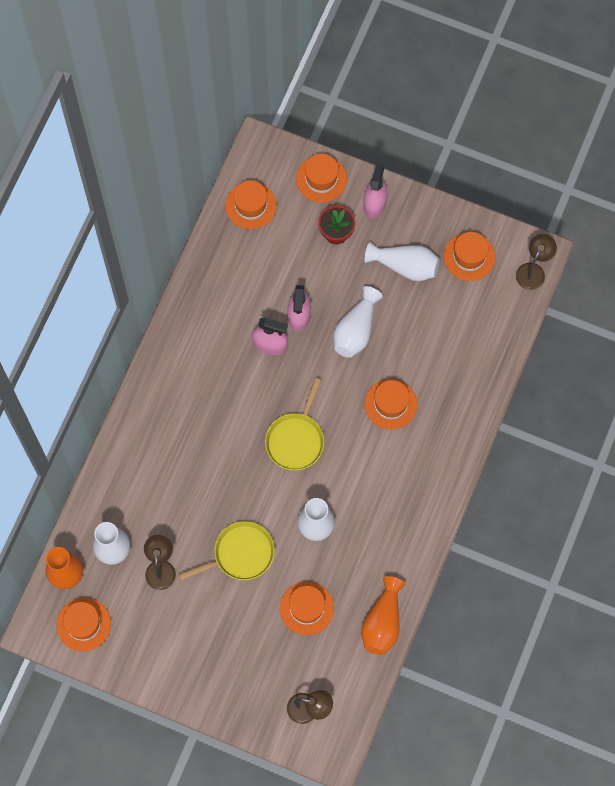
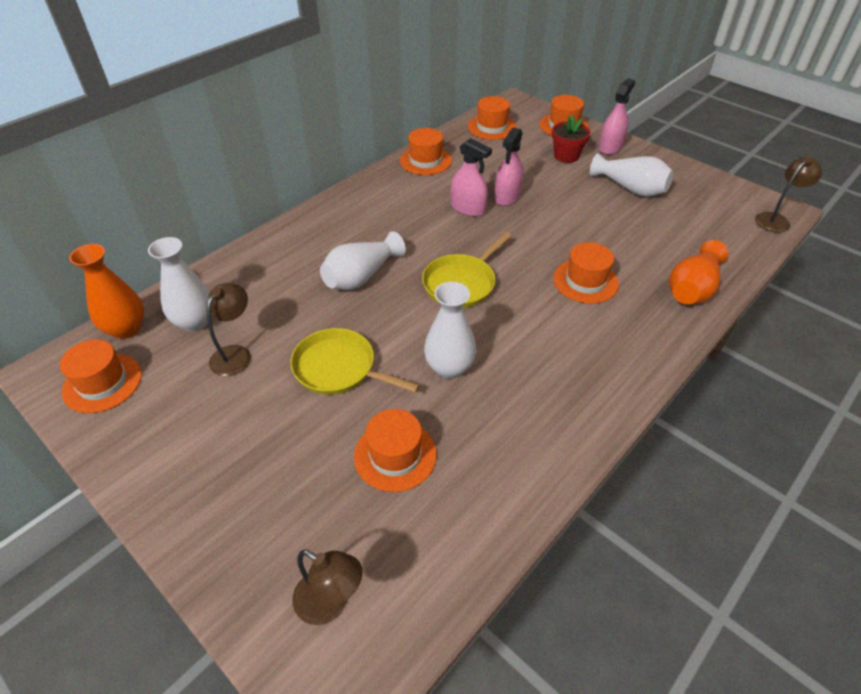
camera: 20 degrees right, 25 degrees down
yellow pan [179,521,275,581] -> yellow pan turned 150 degrees counterclockwise [291,328,420,395]
white vase [333,286,383,358] -> white vase moved to [320,231,406,290]
orange vase [361,576,405,655] -> orange vase moved to [669,240,729,305]
orange hat [444,232,495,281] -> orange hat moved to [400,128,452,175]

